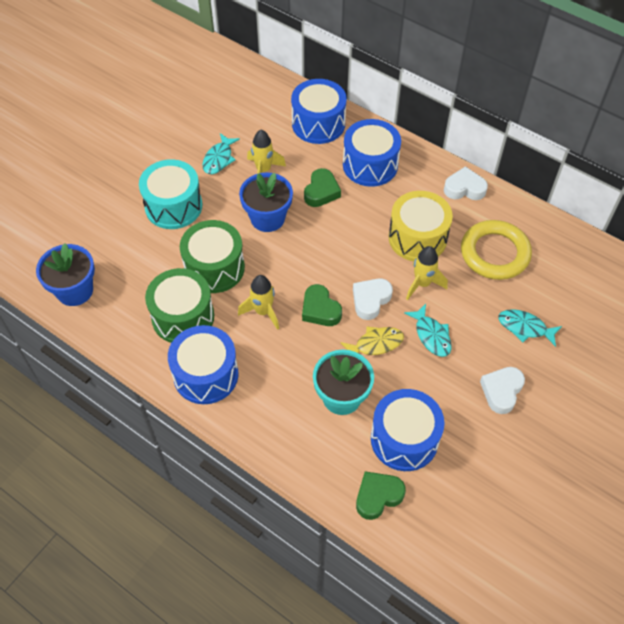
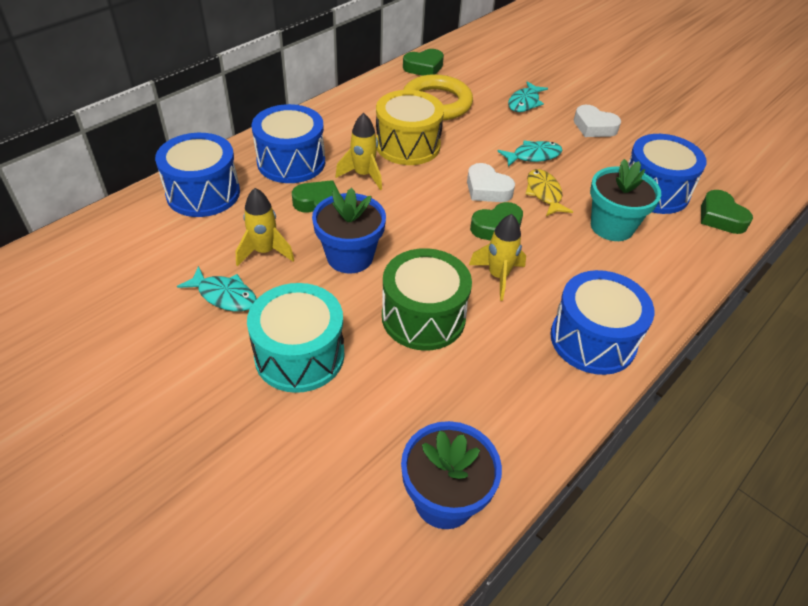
camera: 85 degrees left, 10 degrees down
green drum [145,268,214,343] -> none
yellow rocket [406,246,448,300] -> yellow rocket moved to [335,113,382,190]
white heart [444,166,488,200] -> none
none -> green heart [403,49,444,76]

